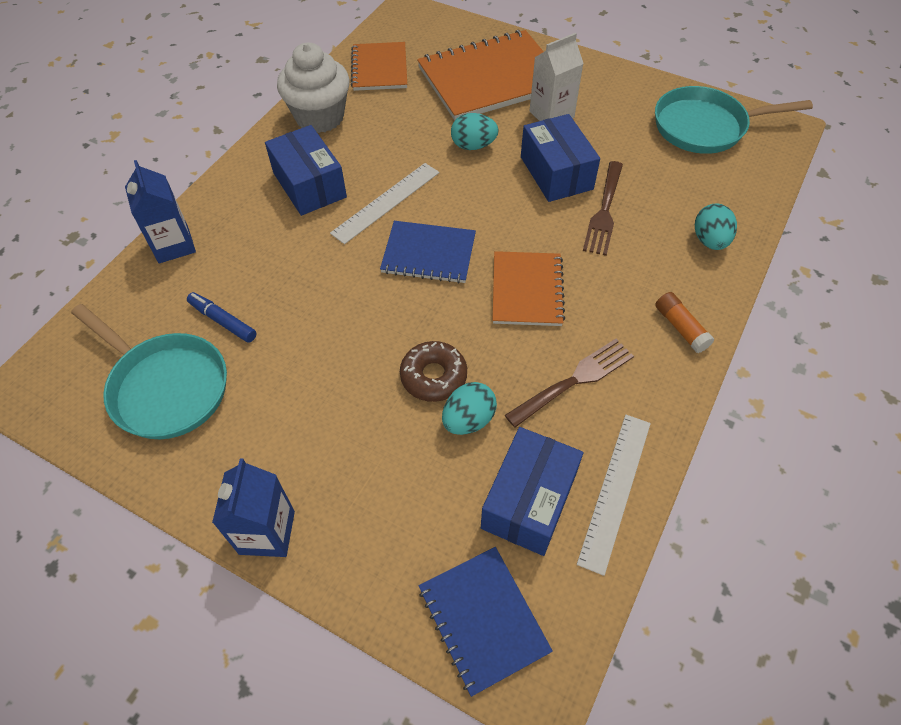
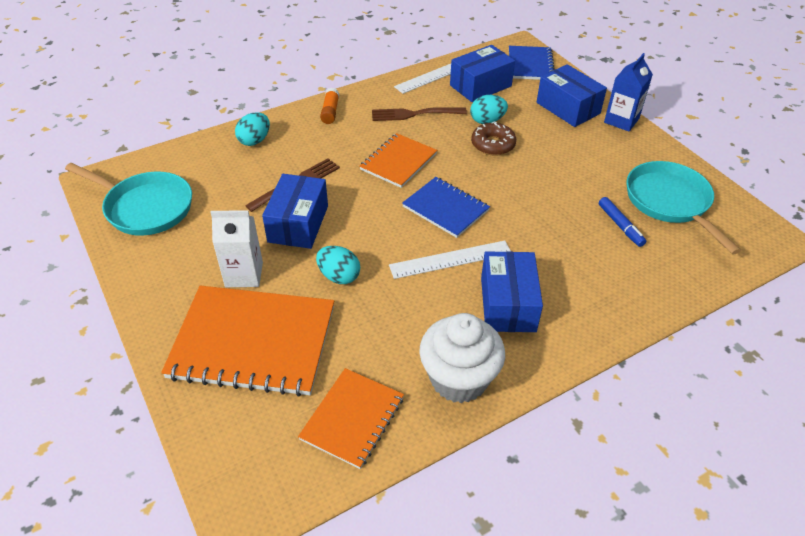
camera: 150 degrees left, 10 degrees down
blue carton [125,160,196,263] -> none
none -> blue box [536,64,607,127]

